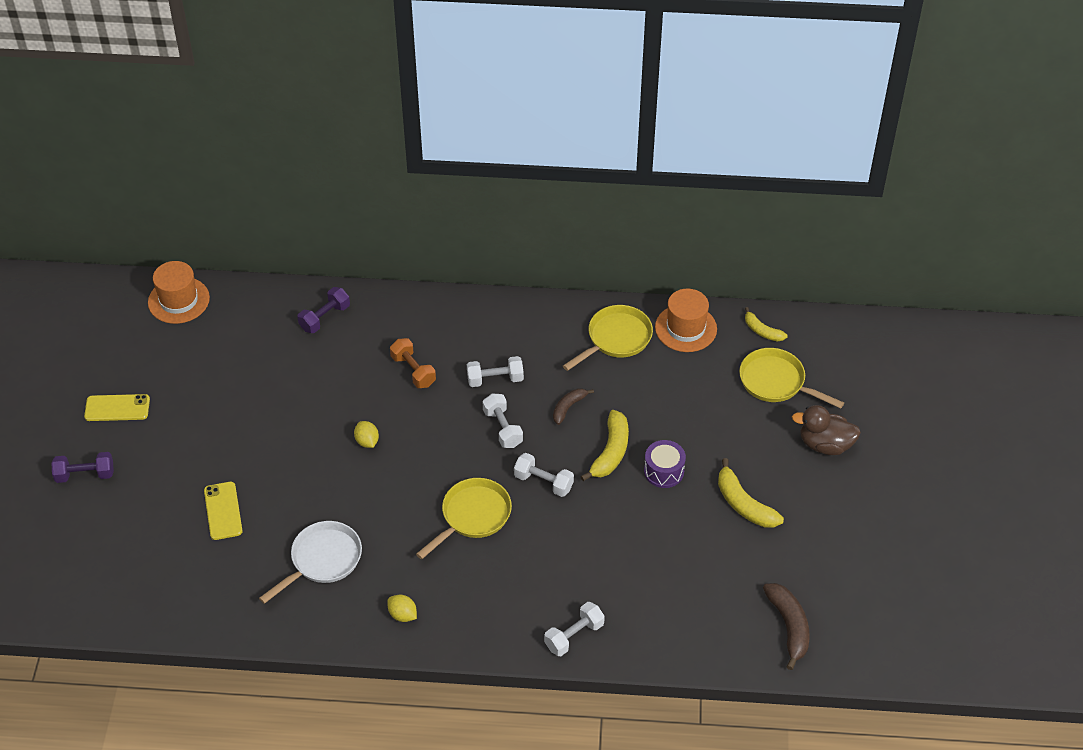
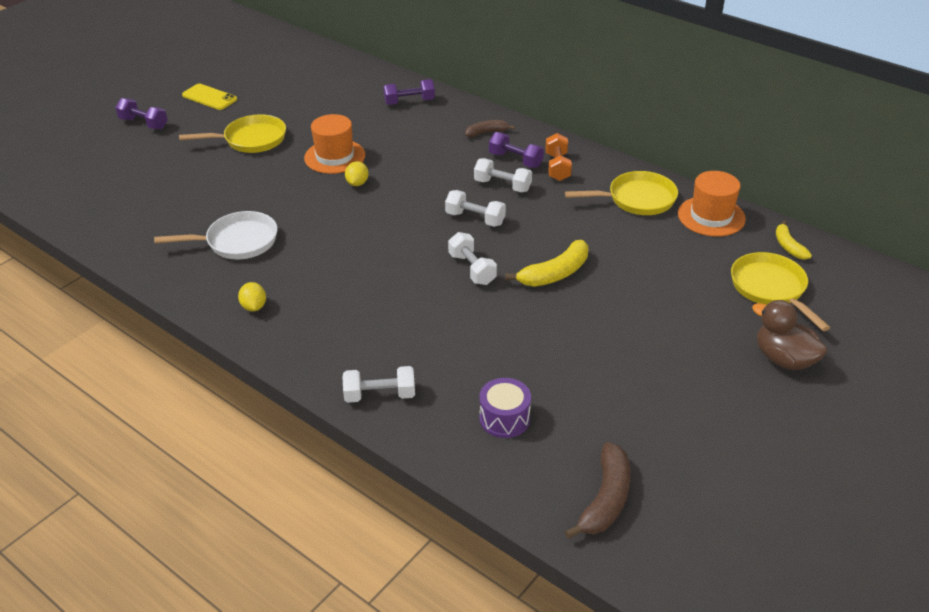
camera: 35 degrees right, 10 degrees down
orange hat [148,261,210,324] -> orange hat moved to [304,114,365,174]
yellow phone [204,482,243,540] -> none
orange dumbbell [390,338,436,388] -> orange dumbbell moved to [546,133,572,181]
yellow pan [416,478,512,559] -> yellow pan moved to [179,114,286,153]
white dumbbell [483,394,523,448] -> white dumbbell turned 75 degrees counterclockwise [445,190,506,227]
brown banana [553,388,594,425] -> brown banana moved to [465,120,515,137]
purple drum [644,440,686,488] -> purple drum moved to [480,378,531,438]
yellow banana [718,458,784,528] -> none
none -> purple dumbbell [489,132,544,168]

